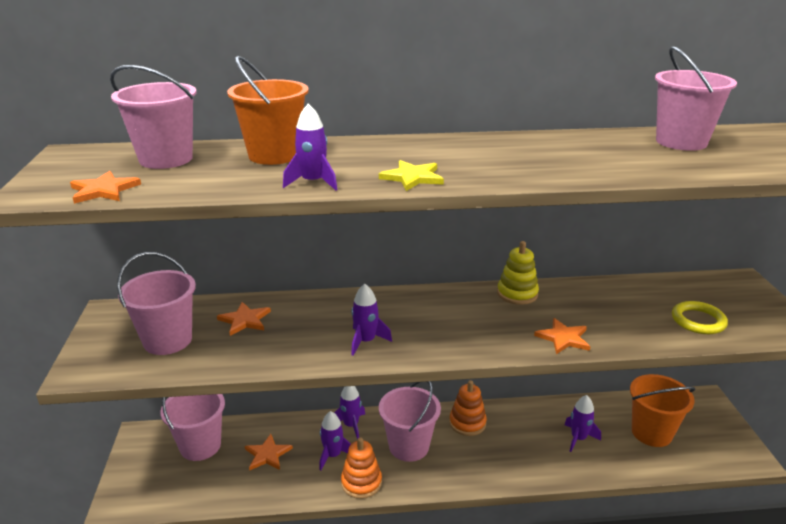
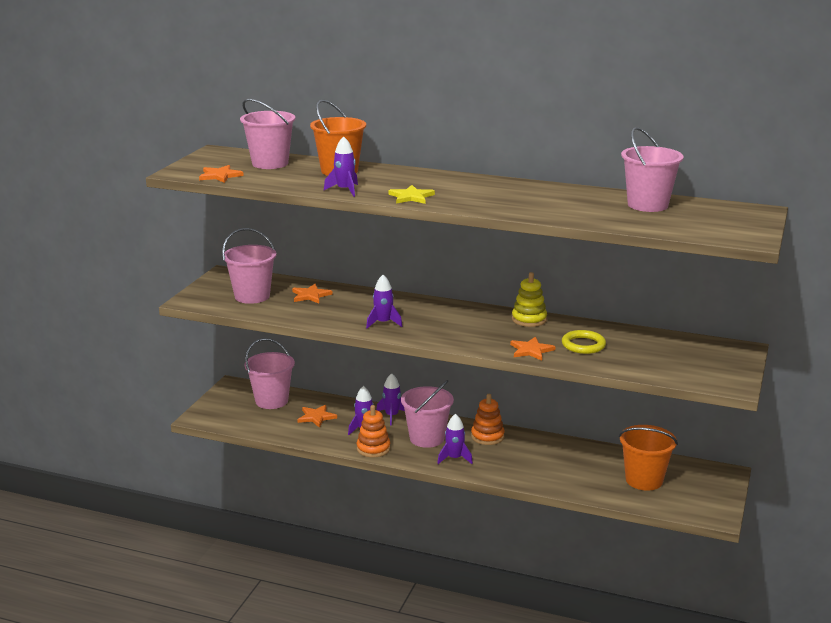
camera: 25 degrees right, 5 degrees down
purple rocket [565,395,601,452] -> purple rocket moved to [437,414,473,464]
yellow ring [672,301,728,334] -> yellow ring moved to [562,330,606,354]

